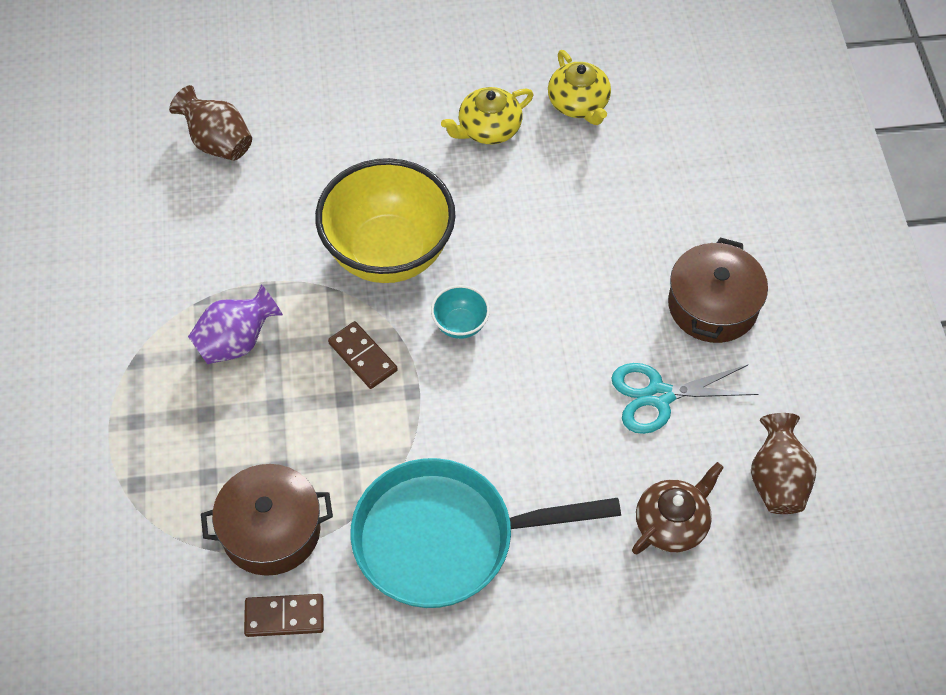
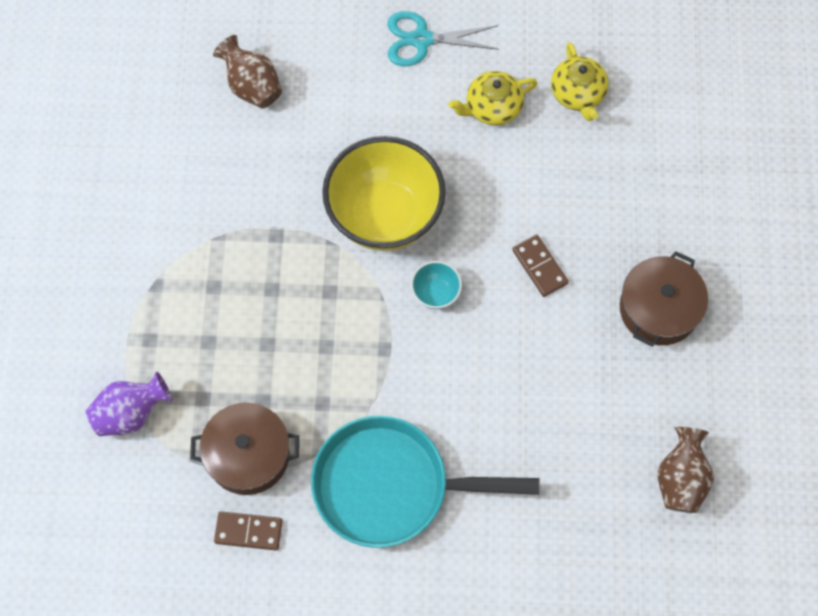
camera: 10 degrees right, 10 degrees up
purple vase [188,284,283,364] -> purple vase moved to [86,371,172,436]
brown domino [328,321,398,389] -> brown domino moved to [512,235,569,297]
turquoise scissors [611,363,759,434] -> turquoise scissors moved to [388,11,499,66]
brown teapot [632,462,724,554] -> none

